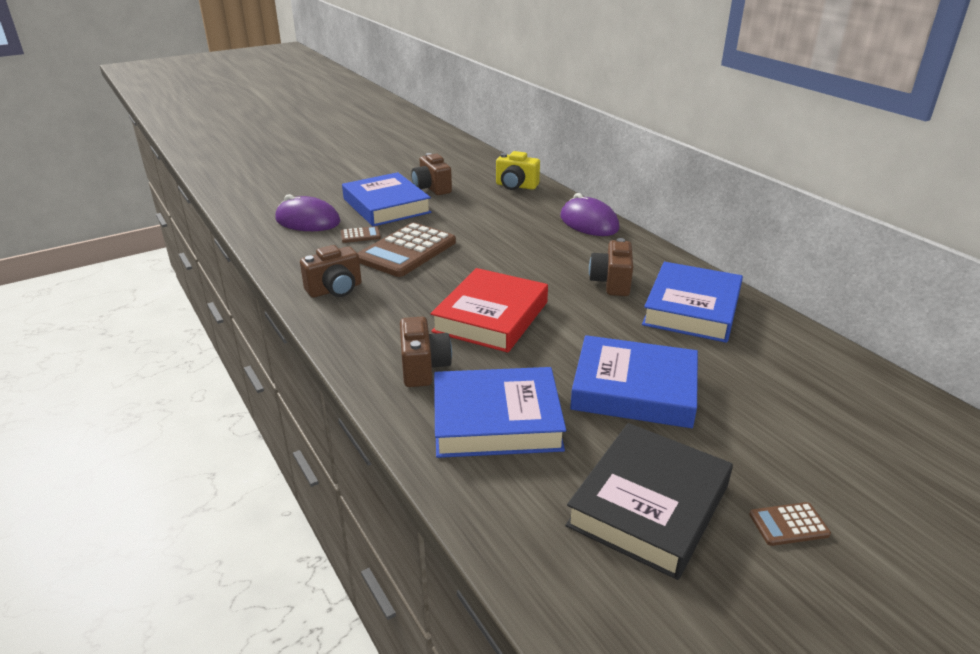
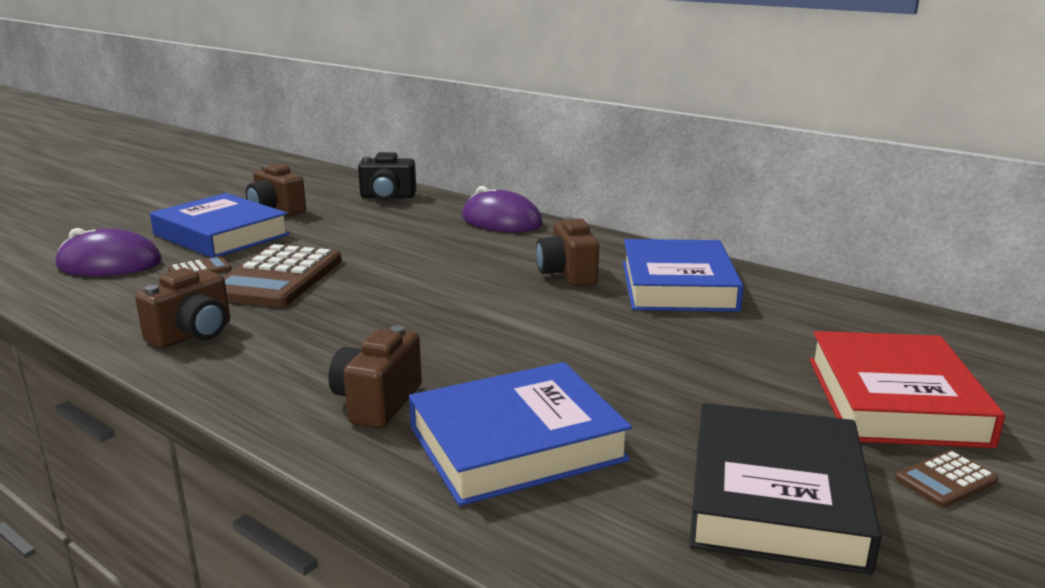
camera: 20 degrees left, 10 degrees down
brown camera [400,317,452,387] -> brown camera turned 135 degrees counterclockwise [328,325,422,428]
red book [431,268,548,353] -> red book moved to [810,331,1005,448]
yellow camera [496,151,540,190] -> black camera [358,152,416,200]
blue book [570,335,698,428] -> none

